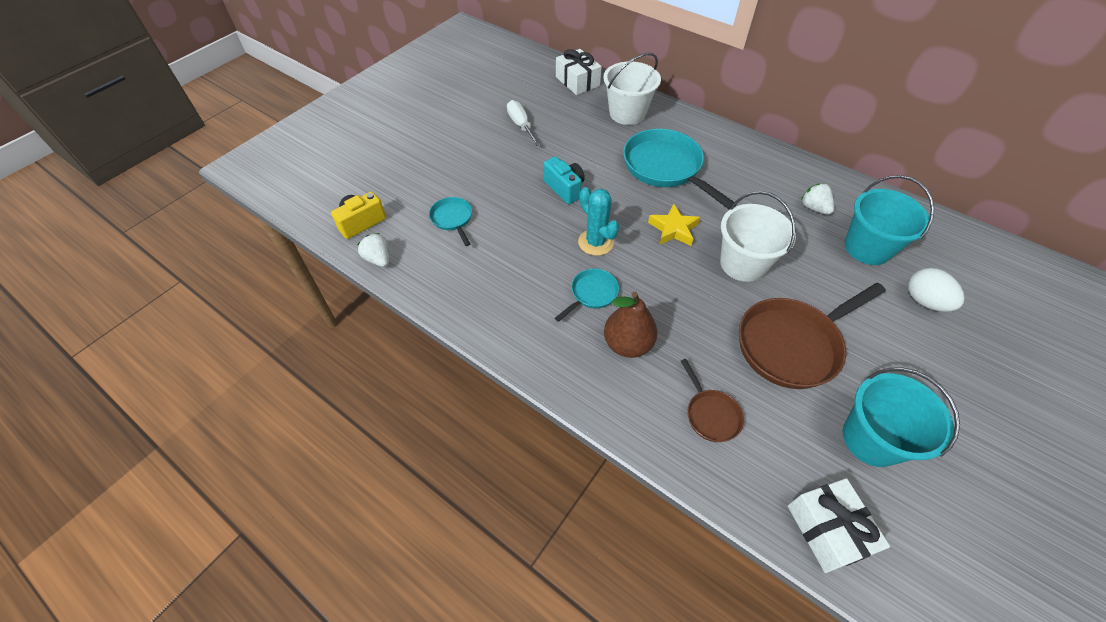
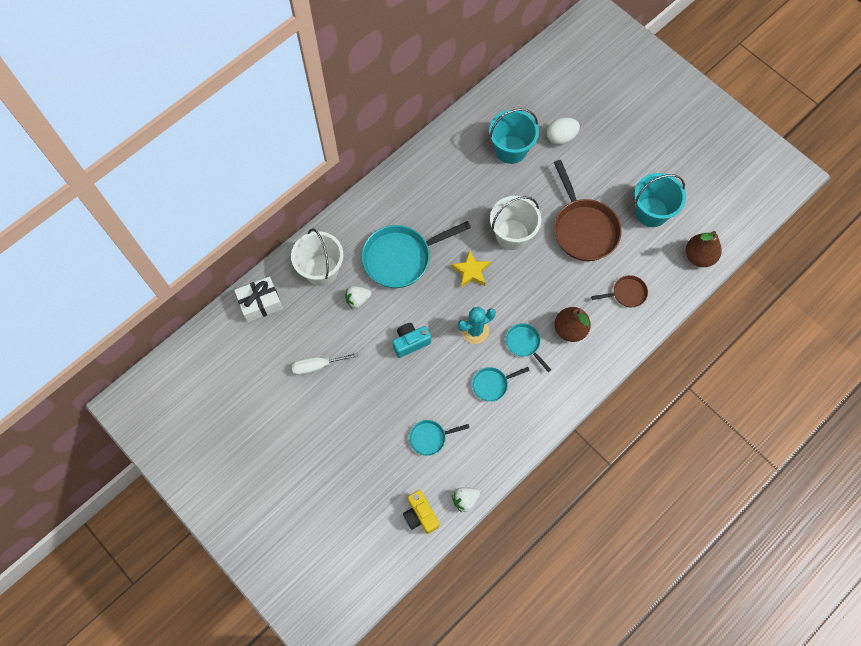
camera: 80 degrees left, 15 degrees up
white gift [788,478,890,573] -> brown pear [686,231,722,267]
white strawberry [801,183,834,215] -> white strawberry moved to [345,286,371,308]
none -> turquoise pan [472,367,530,402]

